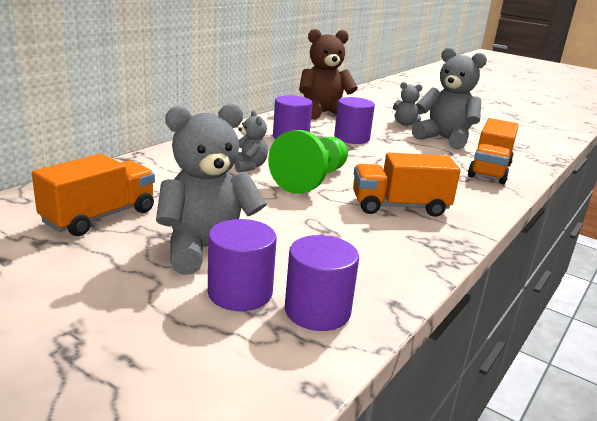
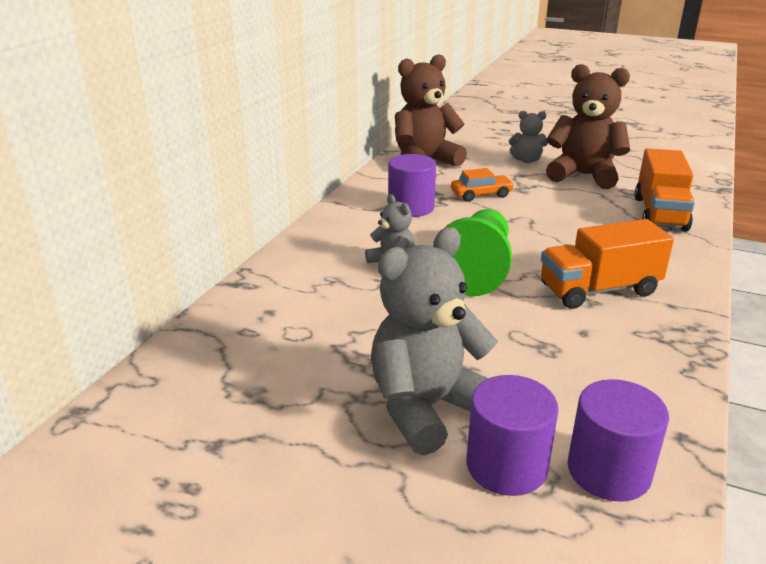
camera: 10 degrees left, 5 degrees up
orange truck [32,154,155,236] -> none
purple cylinder [334,97,375,144] -> orange car [451,168,514,202]
grey teddy bear [412,47,487,150] -> brown teddy bear [546,64,630,189]

